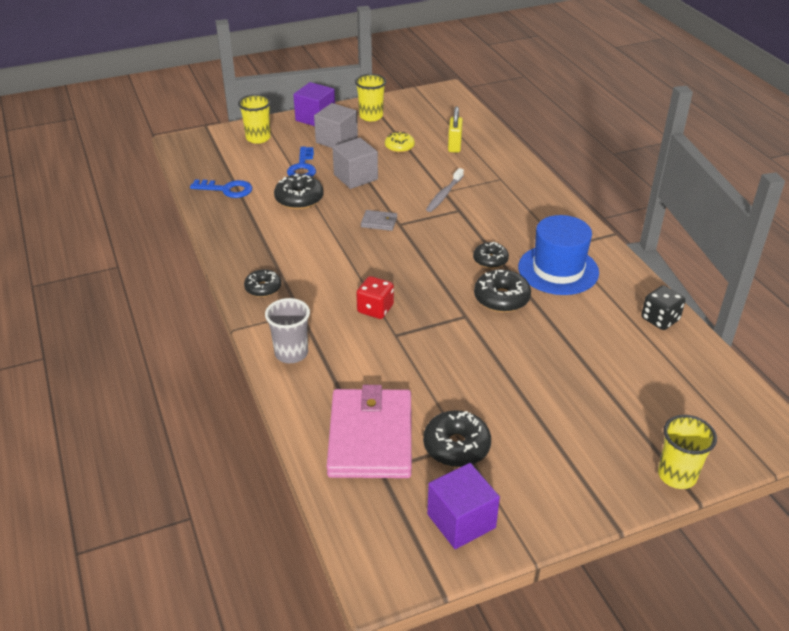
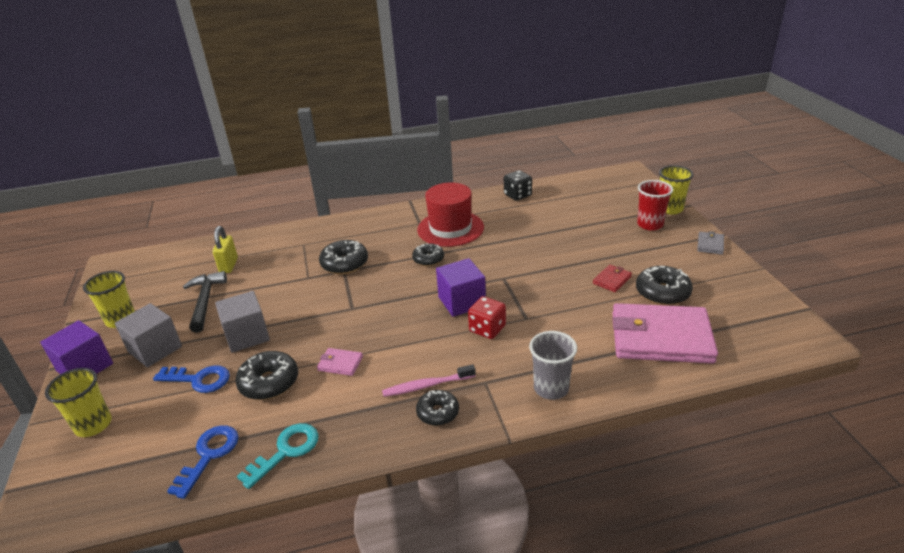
camera: 80 degrees left, 5 degrees down
grey wallet [361,210,397,231] -> grey wallet moved to [697,231,724,255]
yellow donut [385,131,415,153] -> black hammer [183,271,227,333]
grey toothbrush [426,168,464,212] -> none
purple cube [427,463,500,549] -> purple cube moved to [436,258,486,317]
yellow padlock [448,106,463,153] -> yellow padlock turned 75 degrees clockwise [213,226,238,273]
black donut [474,269,531,312] -> black donut moved to [319,240,368,275]
blue hat [518,215,599,295] -> red hat [417,183,484,247]
none -> turquoise key [237,423,319,489]
none -> pink wallet [317,348,363,376]
none -> pink toothbrush [382,365,476,397]
none -> red wallet [593,265,632,292]
none -> red cup [637,180,673,231]

